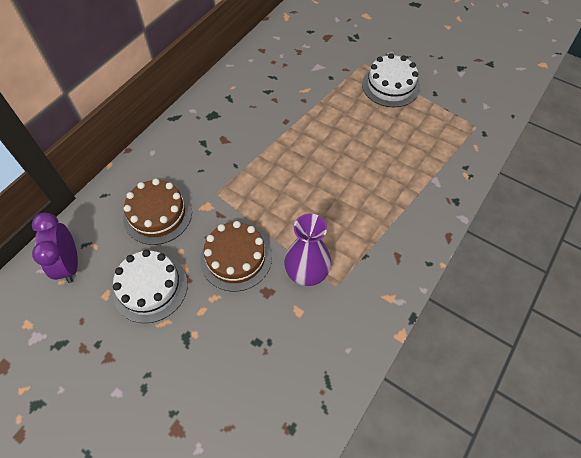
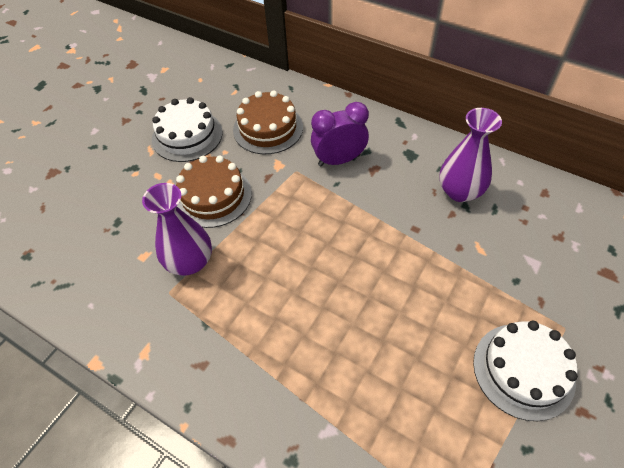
camera: 90 degrees right, 5 degrees down
purple clock [32,213,78,283] -> purple clock moved to [311,102,369,166]
none -> purple vase [439,108,502,202]

